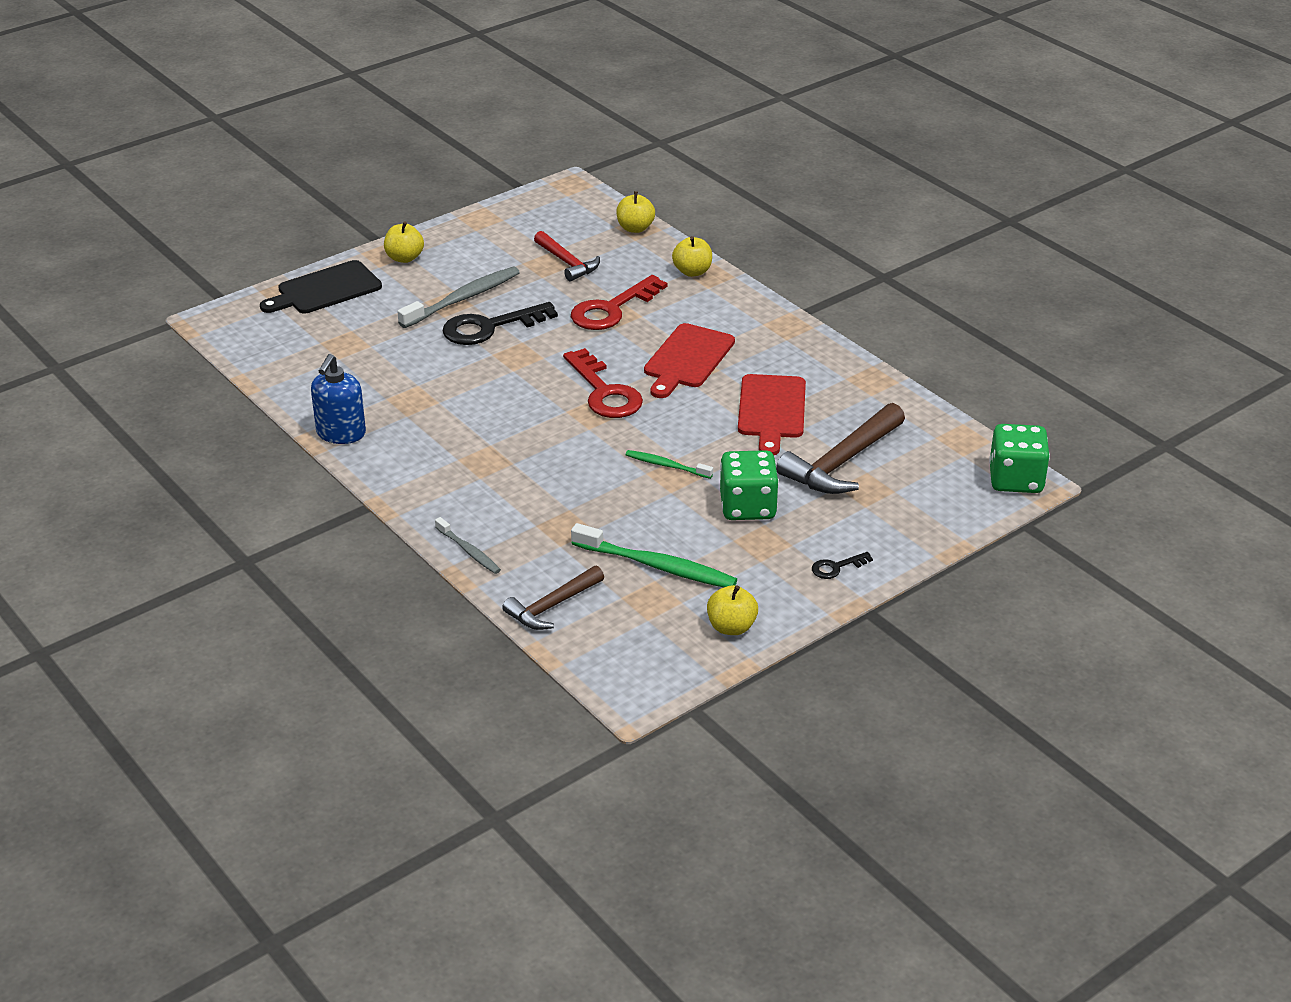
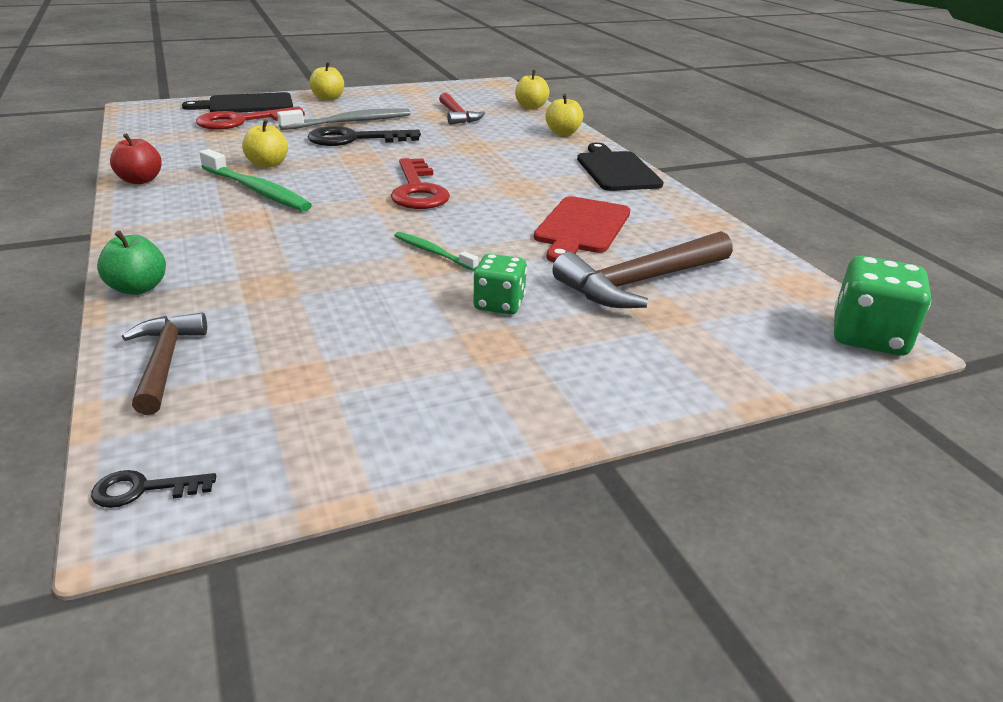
camera: 15 degrees right, 5 degrees down
blue soap dispenser [311,354,366,444] -> red apple [110,133,162,184]
grey toothbrush [435,517,501,574] -> green apple [97,230,166,295]
brown hammer [502,565,604,630] -> brown hammer turned 105 degrees clockwise [122,313,207,415]
red key [571,275,667,330] -> red key moved to [196,107,305,130]
green toothbrush [571,523,737,587] -> green toothbrush moved to [199,149,312,211]
red cutting board [644,323,735,398] -> none
yellow apple [707,585,758,635] -> yellow apple moved to [242,119,288,168]
green dice [720,450,779,520] -> green dice [473,254,527,314], size x0.66
black key [812,552,873,579] -> black key moved to [91,470,216,508]
none -> black cutting board [577,143,663,191]

